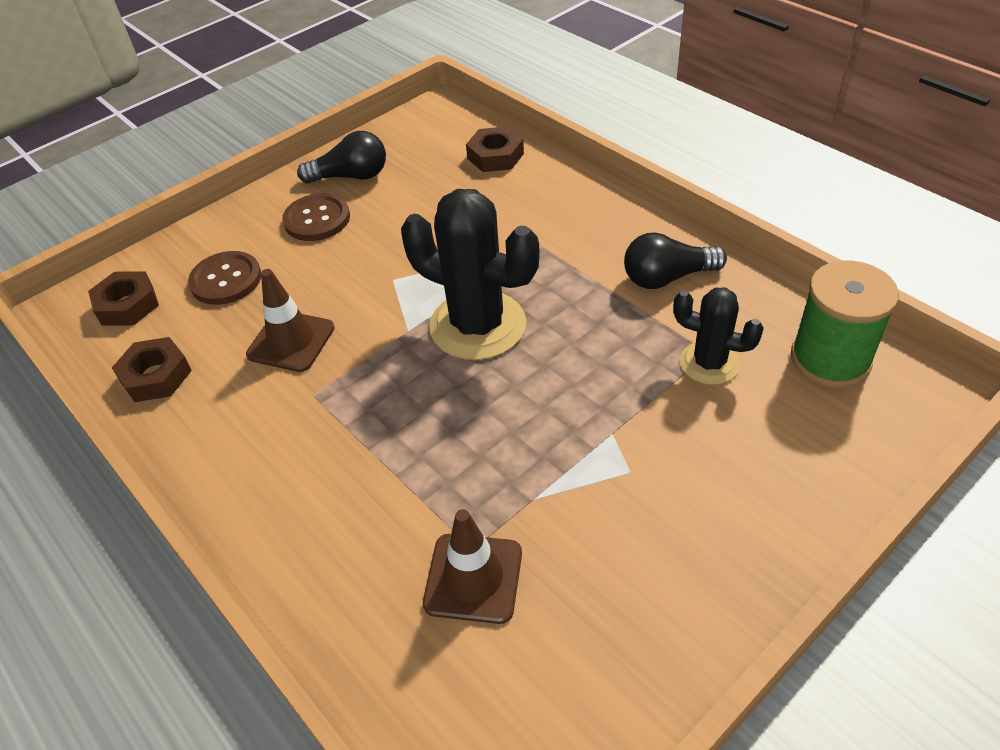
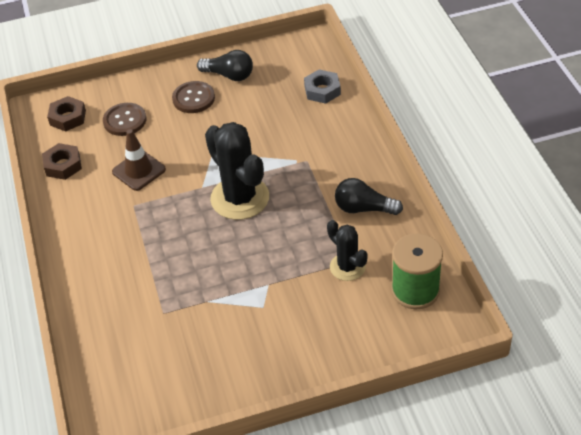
camera: 25 degrees right, 0 degrees up
brown traffic cone [423,509,522,624] -> none
brown nut [466,127,524,172] -> grey nut [304,69,341,104]

